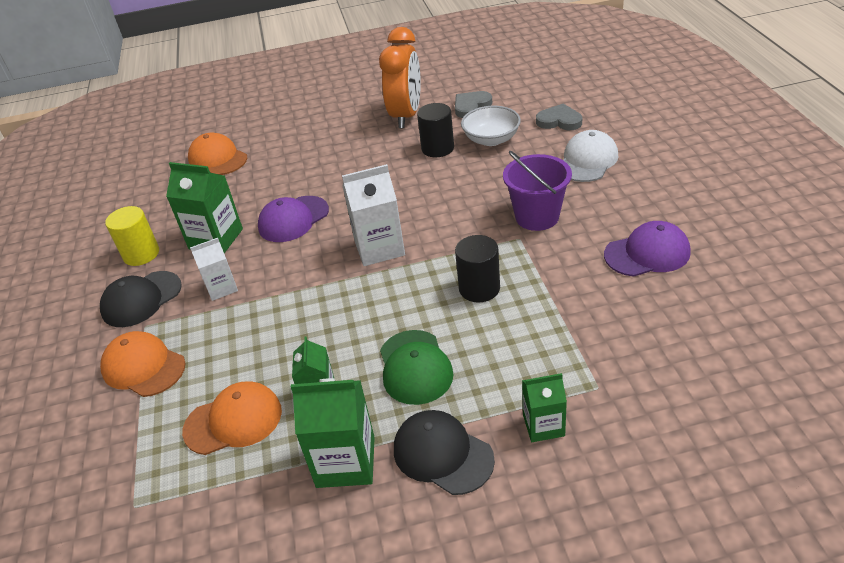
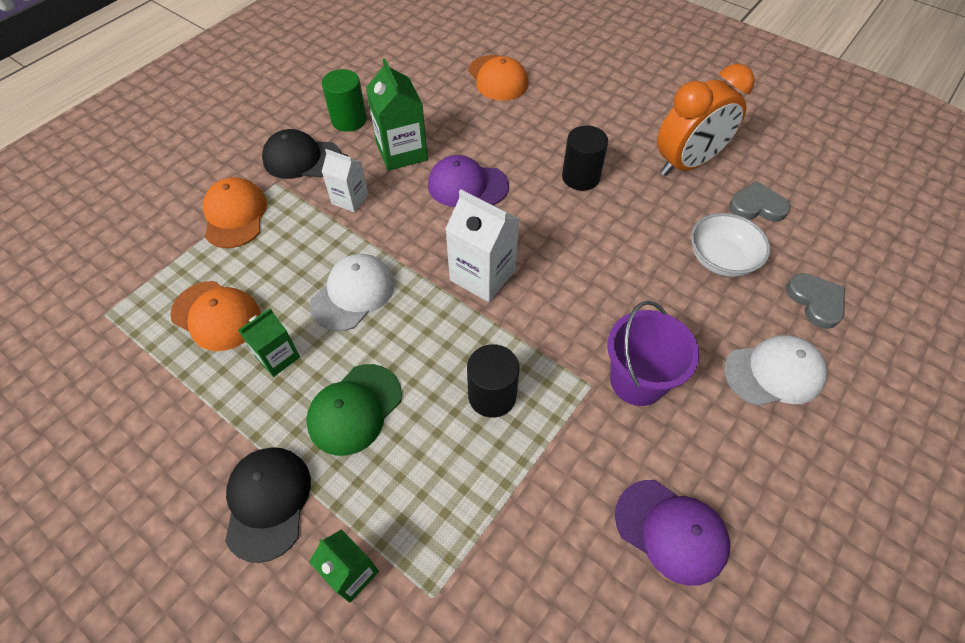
camera: 45 degrees right, 15 degrees up
yellow cylinder [105,206,159,266] -> green cylinder [322,69,367,132]
orange cap [188,133,247,175] -> orange cap turned 150 degrees clockwise [468,55,528,101]
green carton [291,378,375,488] -> none
black cylinder [417,103,454,157] -> black cylinder moved to [562,126,608,191]
none -> white cap [310,254,395,331]

